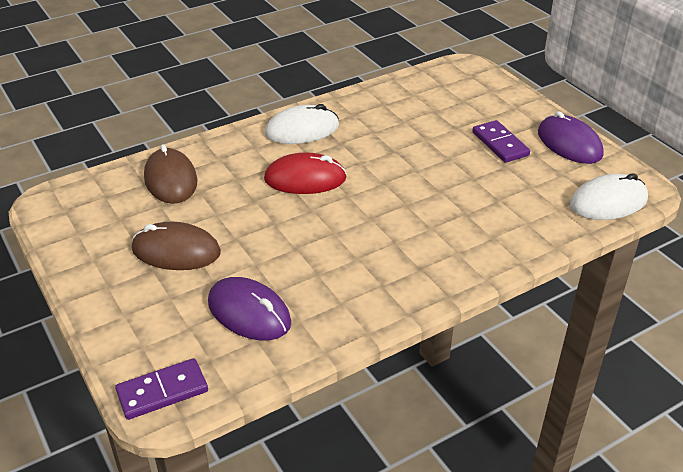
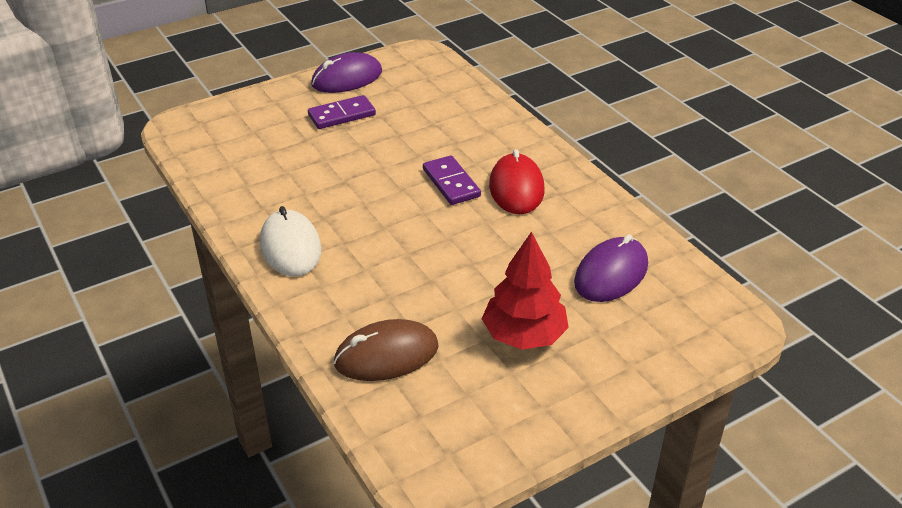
camera: 90 degrees left, 0 degrees up
purple domino [115,358,208,420] -> purple domino moved to [423,155,481,205]
brown mouse [132,222,221,270] -> red tree [482,232,569,350]
red mouse [264,153,347,194] -> red mouse moved to [489,149,545,214]
white mouse [570,173,648,220] -> none

